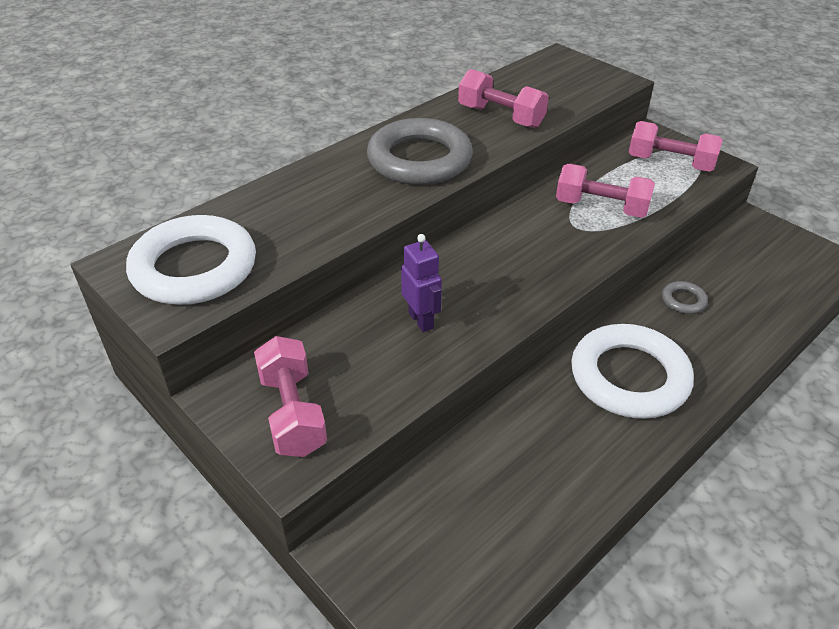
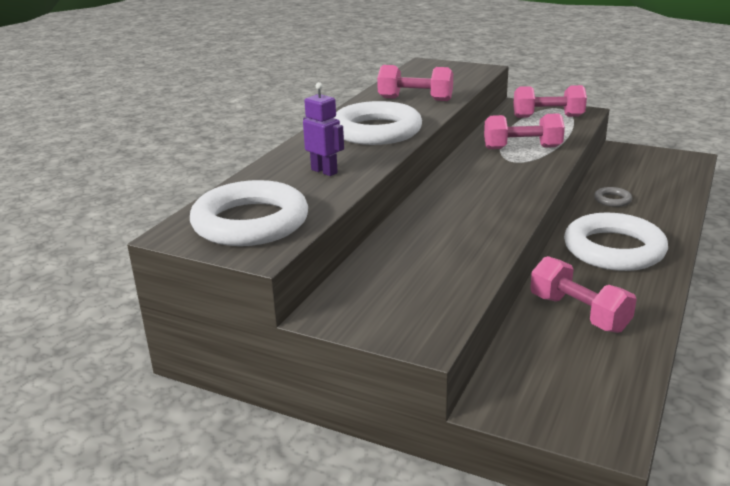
camera: 20 degrees left, 15 degrees down
pink dumbbell [254,336,327,457] -> pink dumbbell moved to [530,256,637,333]
grey ring [367,118,473,185] -> white ring [334,101,422,145]
purple robot [401,234,442,332] -> purple robot moved to [303,82,344,176]

